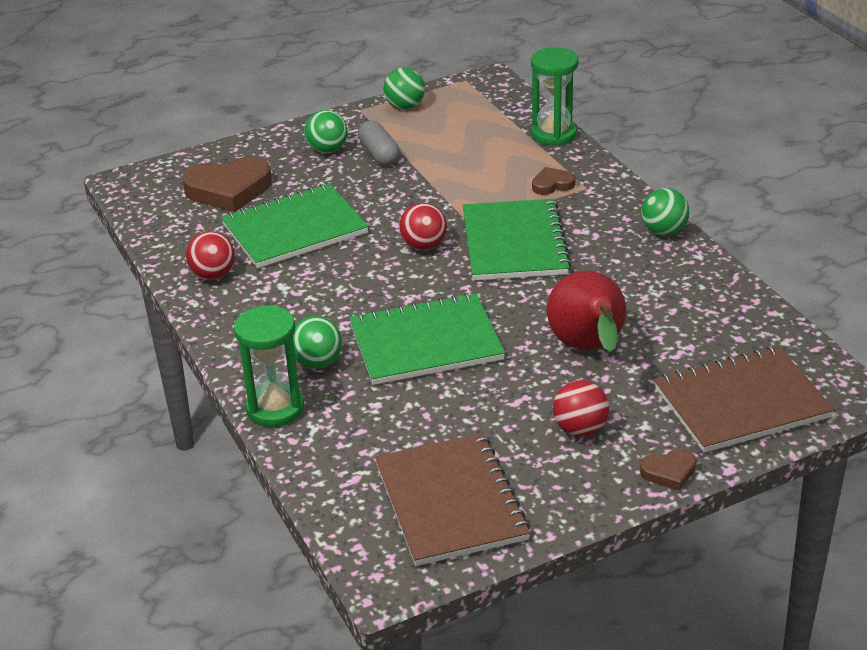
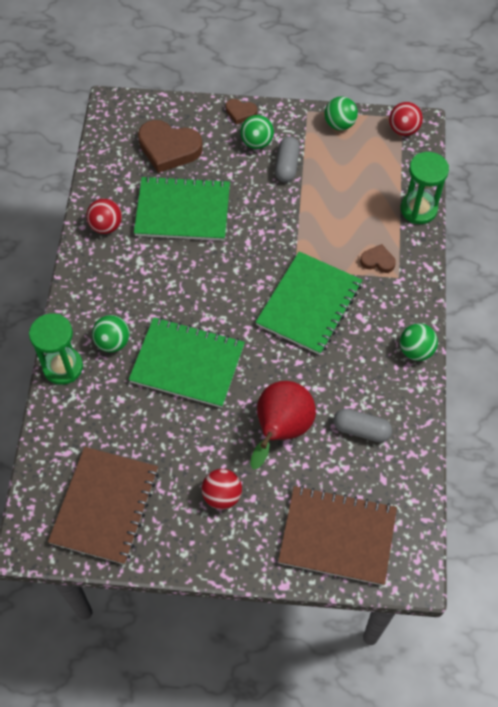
camera: 30 degrees right, 25 degrees up
red ball [399,203,447,250] -> red ball moved to [389,102,423,136]
brown heart [640,449,696,491] -> brown heart moved to [226,99,257,124]
none -> grey capsule [334,409,392,442]

